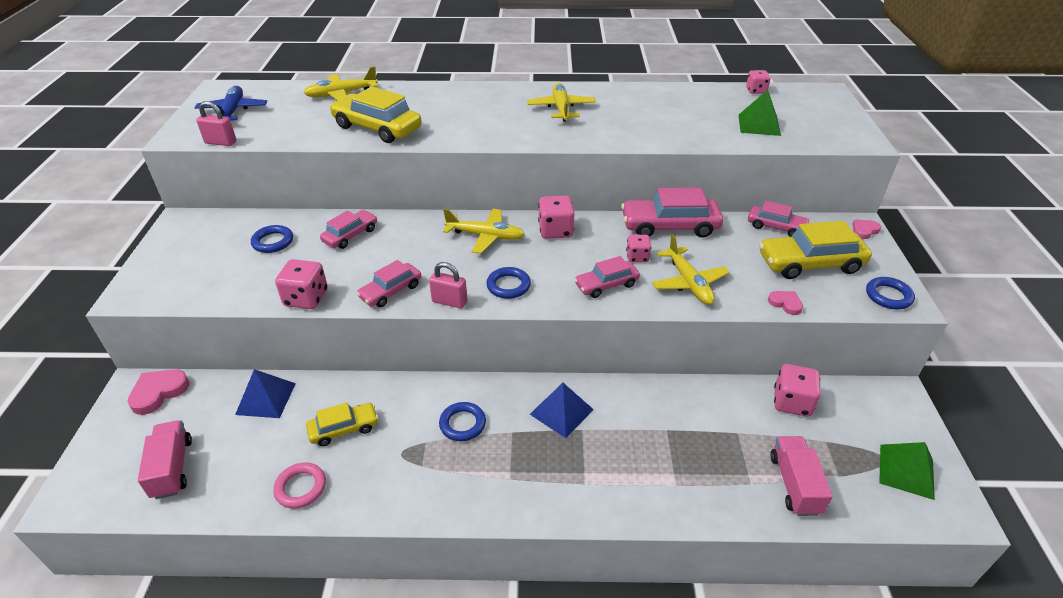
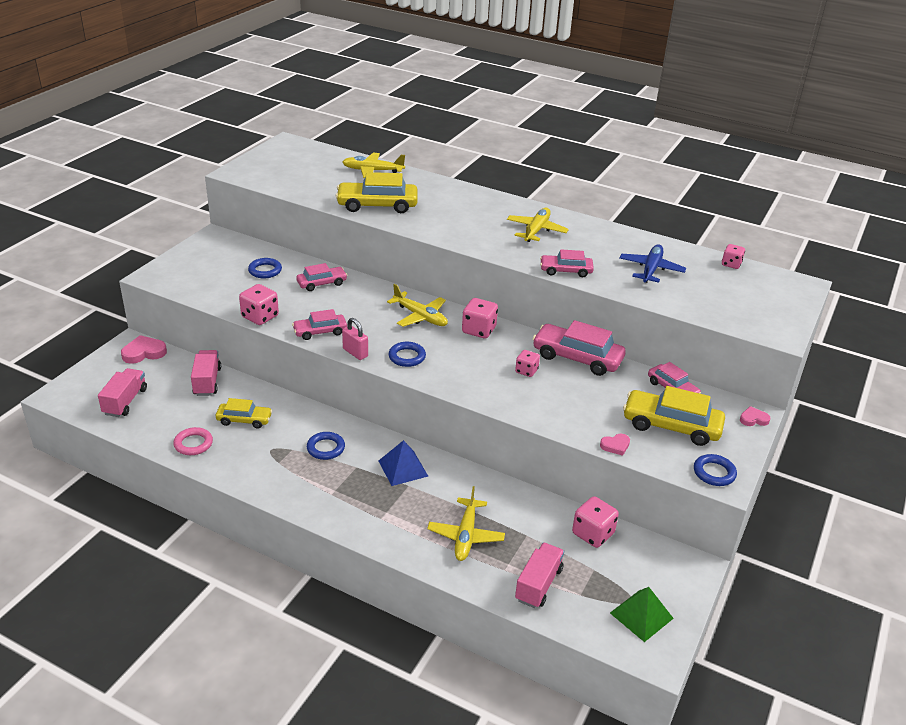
camera: 25 degrees right, 5 degrees down
blue plane [194,86,267,121] -> blue plane moved to [619,245,686,283]
pink padlock [196,101,236,146] -> none
blue pyramid [235,369,296,418] -> pink truck [191,350,221,396]
yellow car [330,86,422,143] -> yellow car turned 60 degrees counterclockwise [336,172,418,213]
pink car [574,256,640,298] -> pink car moved to [540,249,594,277]
yellow plane [652,234,730,305] -> yellow plane moved to [427,486,505,561]
green pyramid [738,90,781,136] -> none
pink heart [768,291,803,315] -> pink heart turned 90 degrees clockwise [600,434,630,456]

